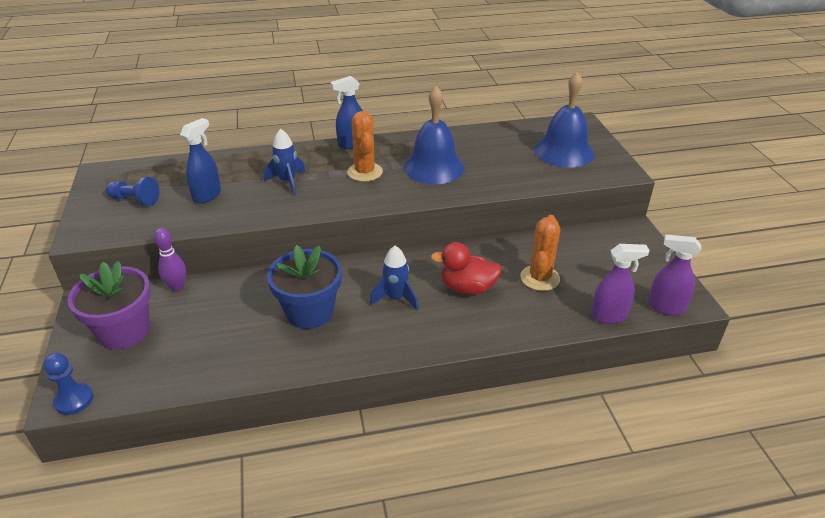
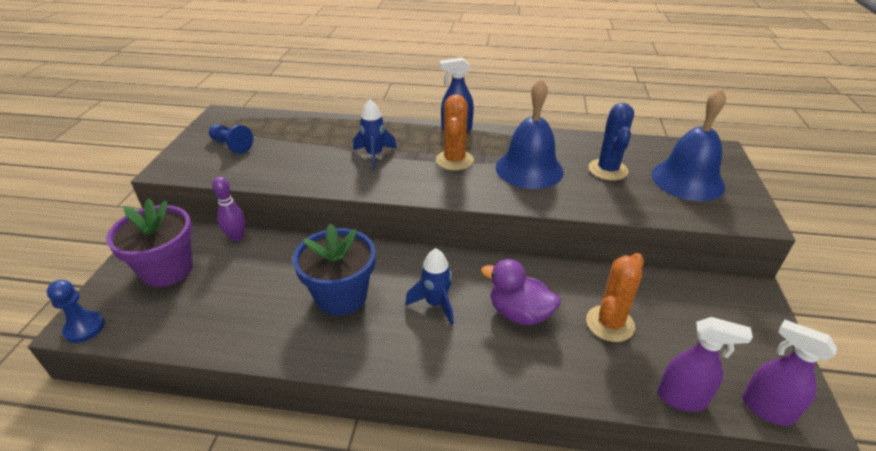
camera: 20 degrees right, 0 degrees up
blue spray bottle [180,118,221,203] -> none
red duck [431,242,502,295] -> purple duck [481,259,560,325]
none -> blue cactus [589,103,634,181]

